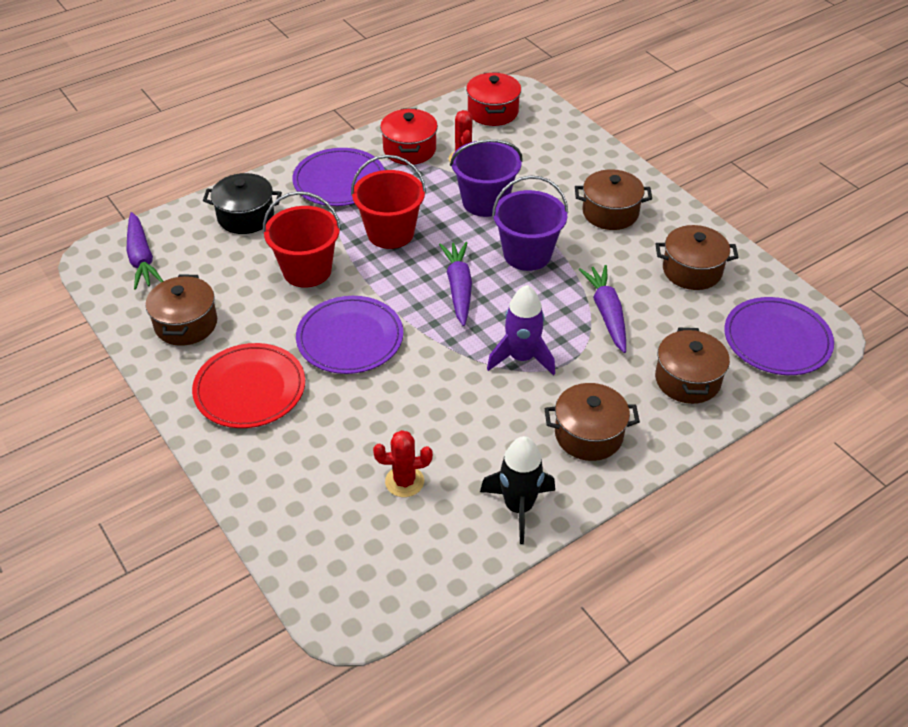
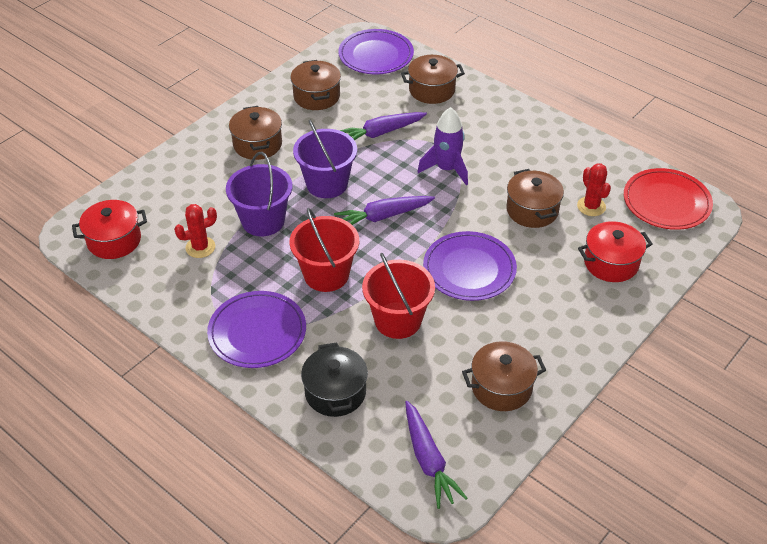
camera: 105 degrees left, 0 degrees up
purple carrot [126,212,163,290] -> purple carrot turned 105 degrees clockwise [405,401,467,509]
red plate [192,343,305,428] -> red plate moved to [624,168,713,230]
red pot [380,108,438,165] -> red pot moved to [578,221,653,282]
black rocket [480,436,555,544] -> none
brown pot [545,383,640,461] -> brown pot moved to [506,169,564,228]

